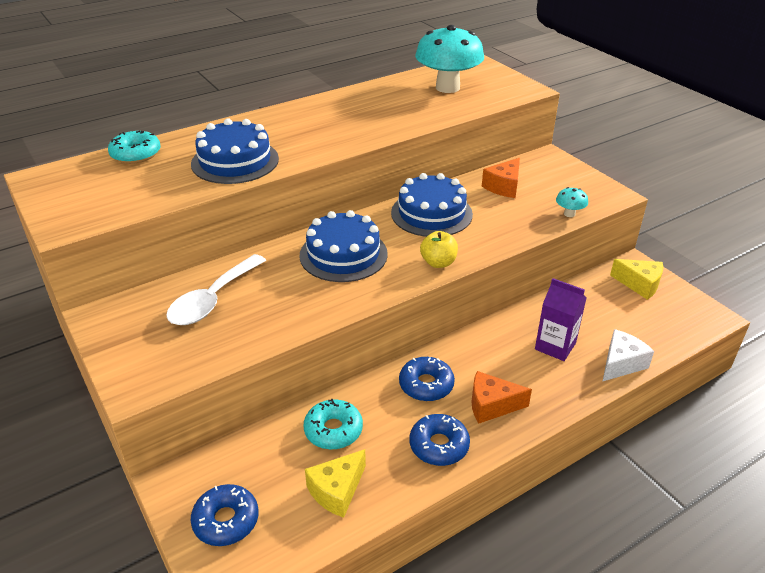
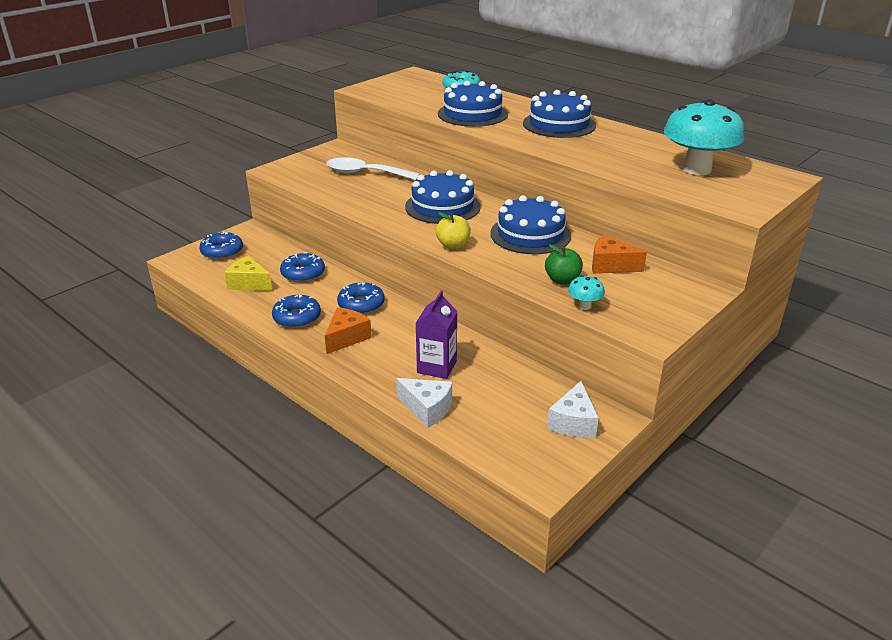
camera: 75 degrees right, 5 degrees down
turquoise donut [304,399,363,450] -> blue donut [280,253,325,283]
orange cheese [472,371,532,424] -> orange cheese turned 45 degrees clockwise [325,307,372,354]
yellow cheese [610,259,663,300] -> white cheese [547,381,599,438]
none -> blue cake [523,90,596,138]
none -> green apple [545,244,583,285]

